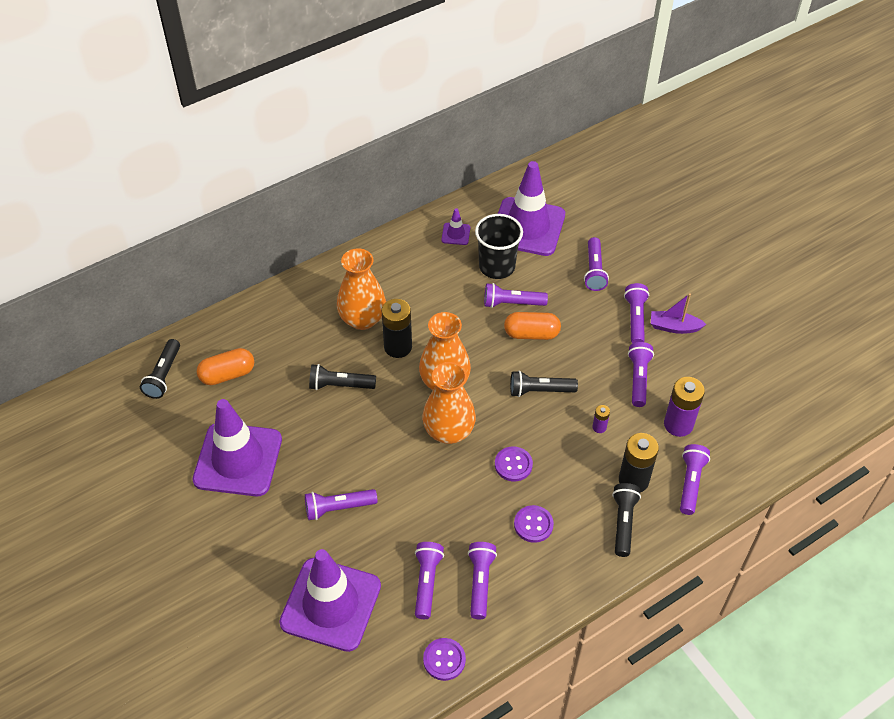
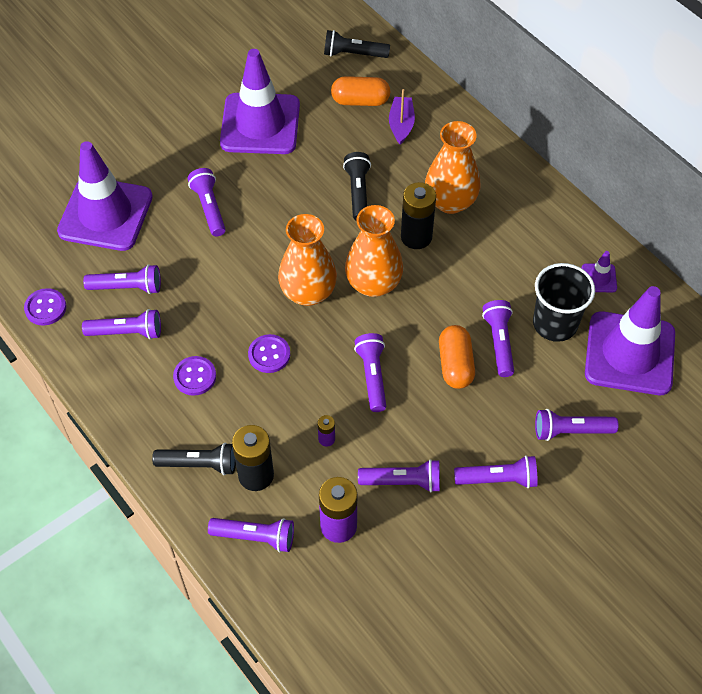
camera: 85 degrees right, 5 degrees up
orange capsule [197,348,254,385] -> orange capsule turned 60 degrees counterclockwise [331,76,390,106]
black flashlight [510,371,578,397] -> purple flashlight [354,333,386,412]
purple boat [651,293,706,334] -> purple boat moved to [389,89,415,145]

